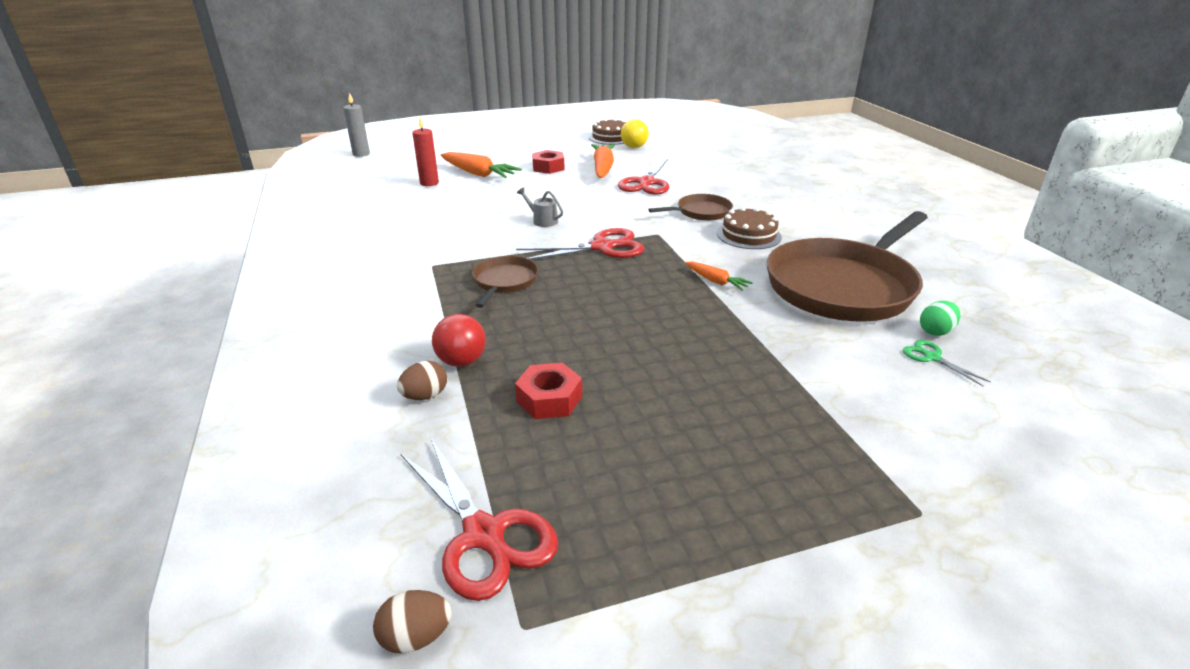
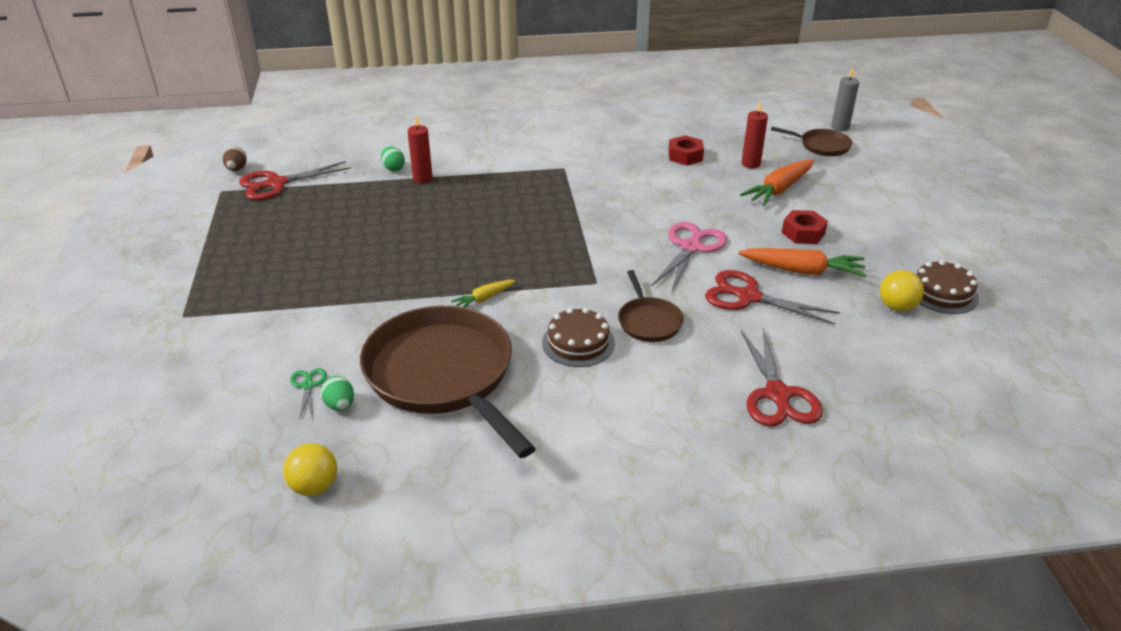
camera: 100 degrees right, 5 degrees up
brown egg [397,361,447,400] -> green egg [381,146,405,171]
red ball [432,314,486,367] -> red candle [407,116,433,184]
brown pan [472,256,539,308] -> brown pan moved to [771,127,852,156]
red nut [515,362,582,419] -> red nut moved to [668,135,704,166]
red scissors [516,228,644,260] -> red scissors moved to [741,327,823,426]
grey watering can [517,187,563,227] -> none
orange carrot [685,261,753,291] -> yellow carrot [451,280,515,307]
green scissors [903,340,991,386] -> green scissors turned 75 degrees counterclockwise [290,368,327,419]
none -> yellow ball [283,443,337,496]
none -> pink scissors [652,222,727,291]

